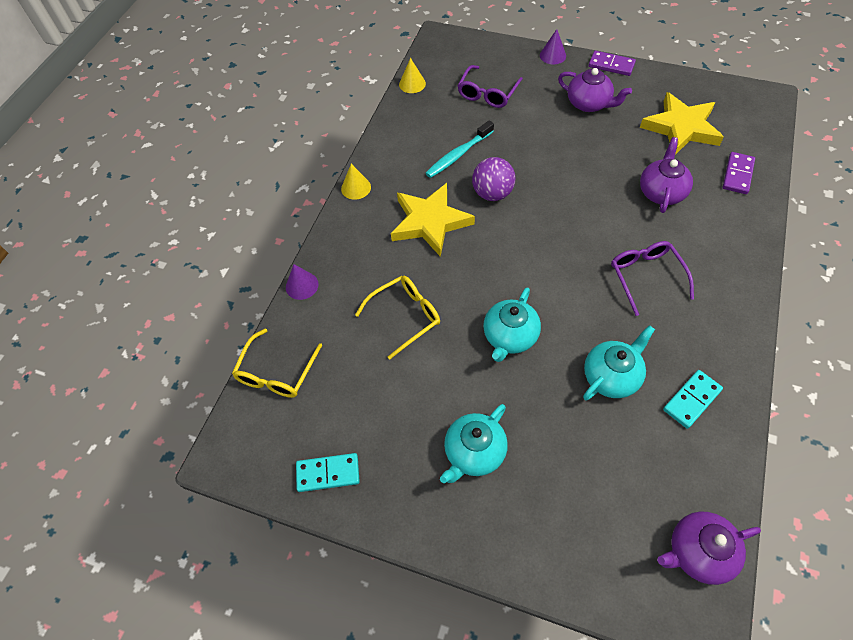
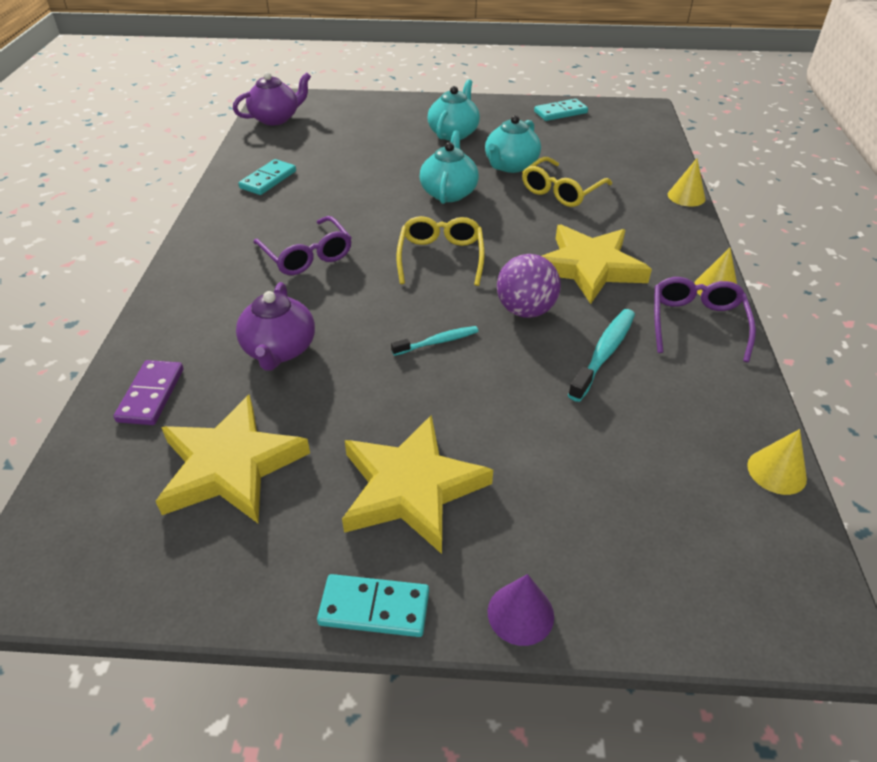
camera: 160 degrees right, 15 degrees down
yellow glasses [232,329,322,398] -> yellow glasses moved to [396,216,484,286]
purple cone [286,264,319,300] -> yellow cone [668,158,705,207]
purple glasses [457,65,523,108] -> purple glasses moved to [654,277,756,362]
purple teapot [558,68,632,112] -> yellow star [342,415,493,554]
turquoise teapot [583,325,655,401] -> turquoise teapot moved to [485,115,541,173]
purple domino [589,51,636,76] -> turquoise domino [317,574,429,637]
none -> turquoise toothbrush [391,326,478,356]

